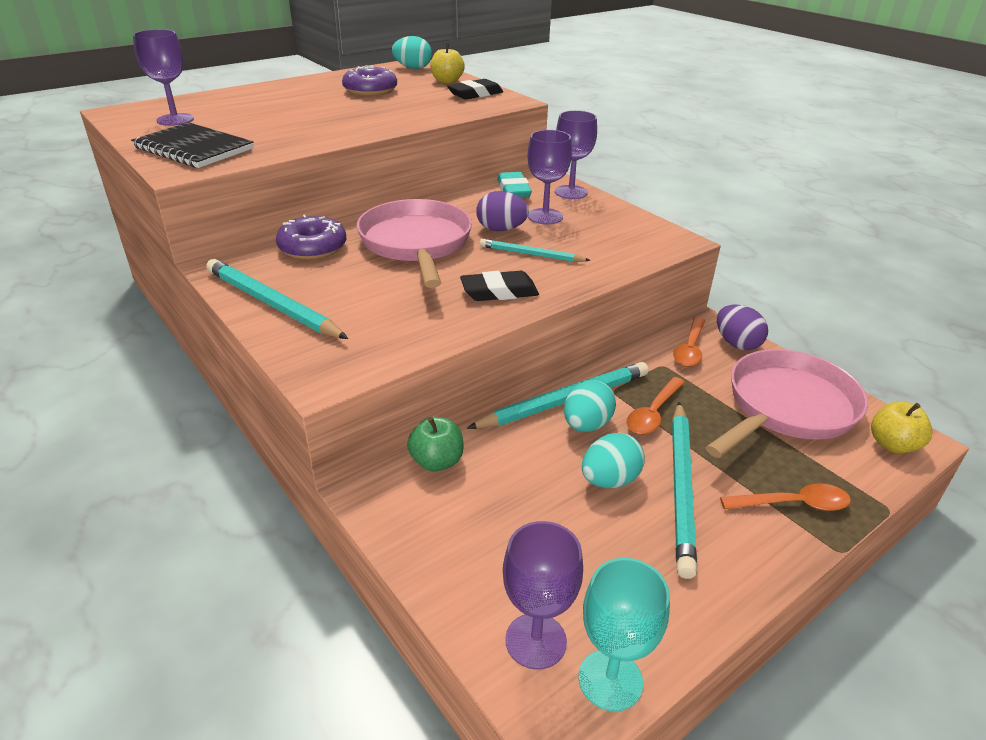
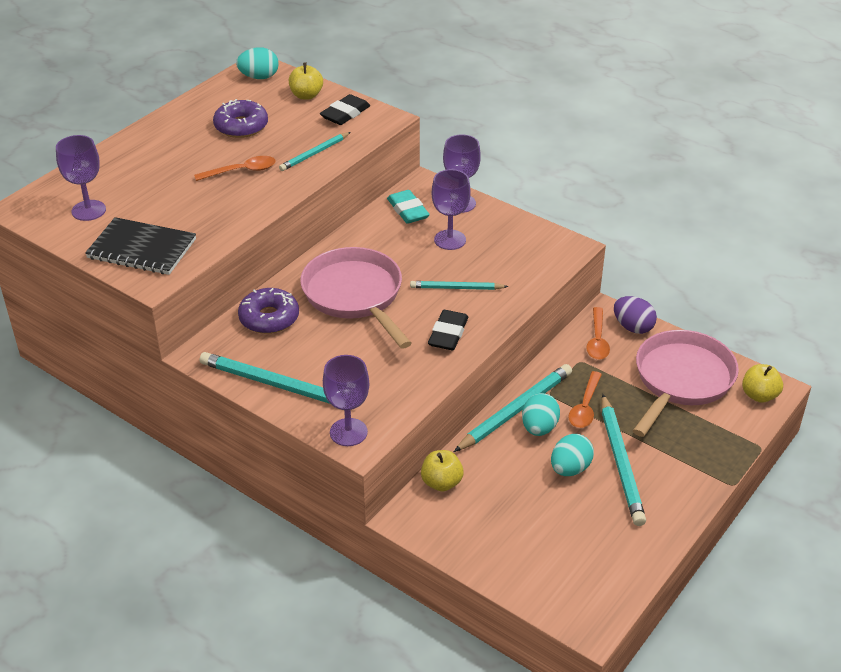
camera: 15 degrees left, 5 degrees up
green apple [407,417,464,472] -> yellow apple [421,450,464,492]
black eraser [460,271,539,301] -> black eraser turned 45 degrees counterclockwise [428,310,468,350]
purple egg [476,191,529,231] -> none
purple goblet [503,521,583,670] -> purple goblet moved to [323,355,369,446]
turquoise goblet [578,558,670,712] -> none
orange spoon [720,483,851,511] -> orange spoon moved to [194,156,276,181]
none -> turquoise pencil [279,132,351,171]

